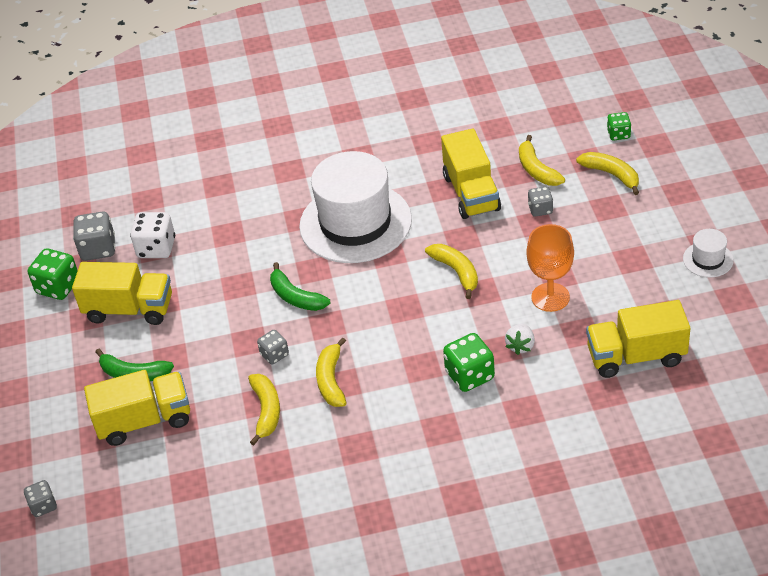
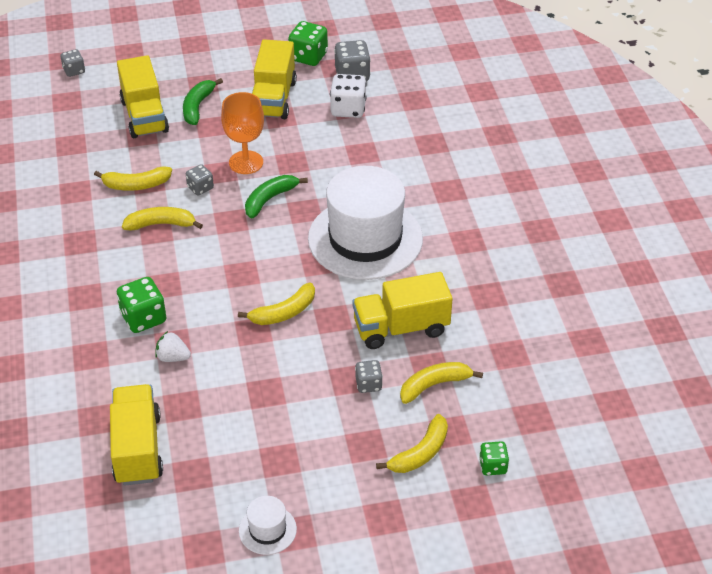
camera: 85 degrees right, 0 degrees up
orange goblet [526,224,574,312] -> orange goblet moved to [221,92,264,174]

